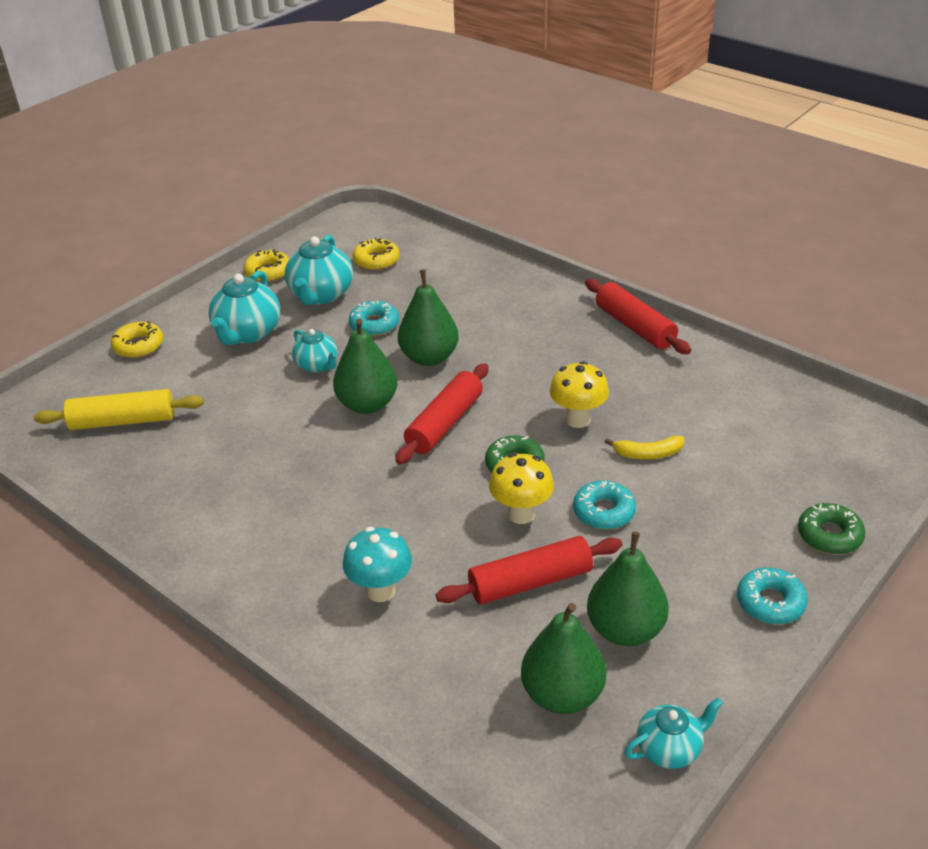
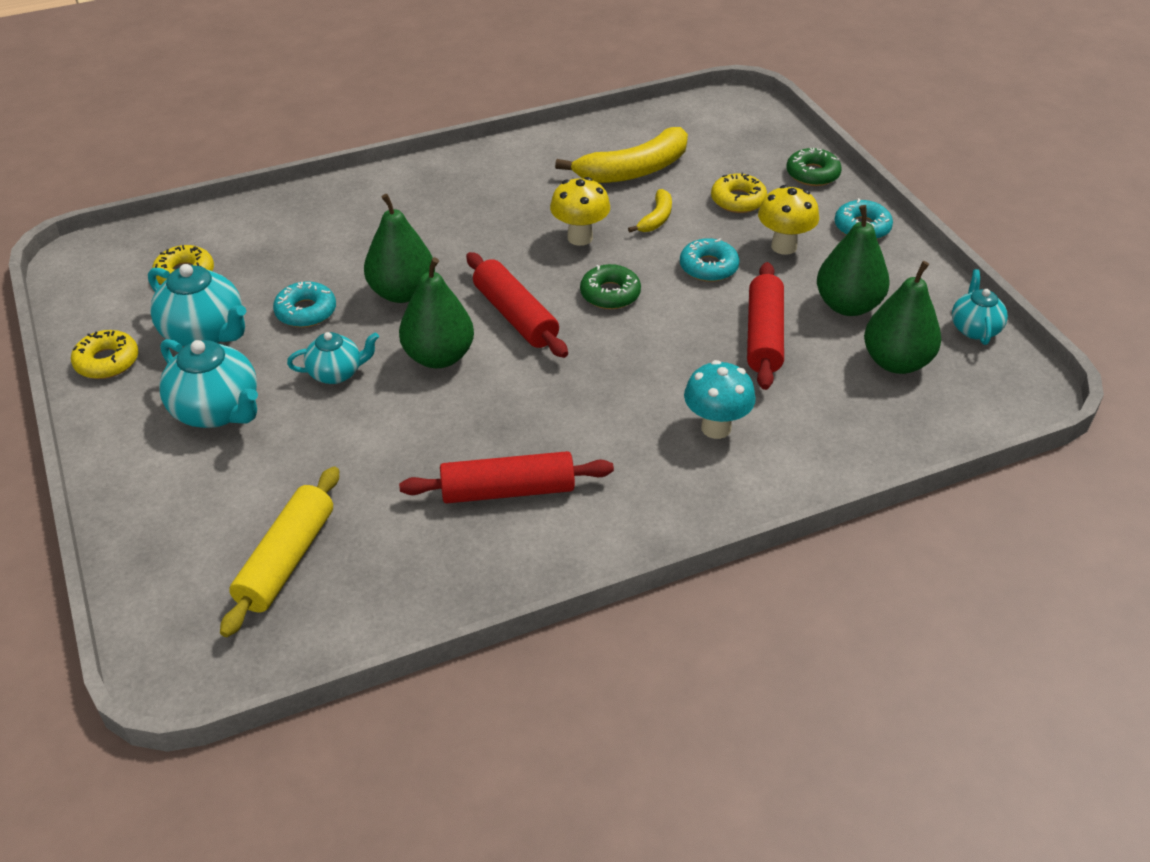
camera: 65 degrees left, 5 degrees up
yellow donut [111,321,163,358] -> yellow donut moved to [711,172,767,213]
yellow mushroom [489,453,554,524] -> yellow mushroom moved to [758,185,819,255]
red rolling pin [585,279,691,354] -> red rolling pin moved to [399,451,614,504]
none -> yellow banana [555,127,688,183]

